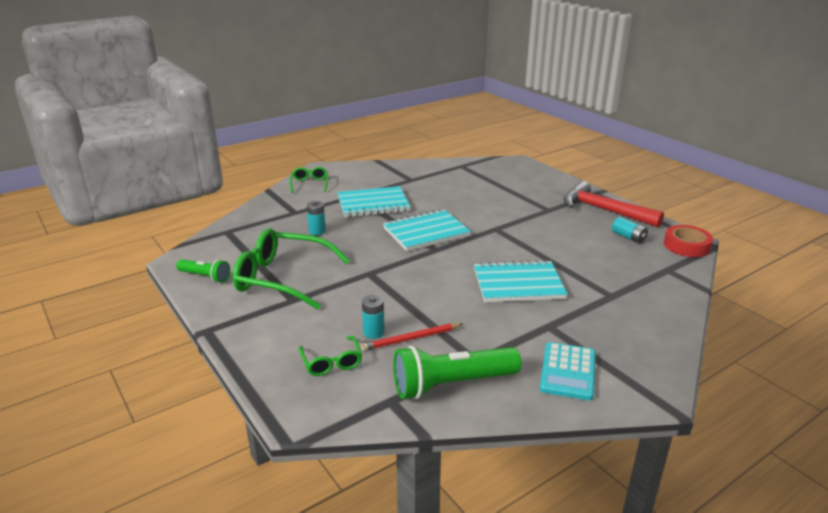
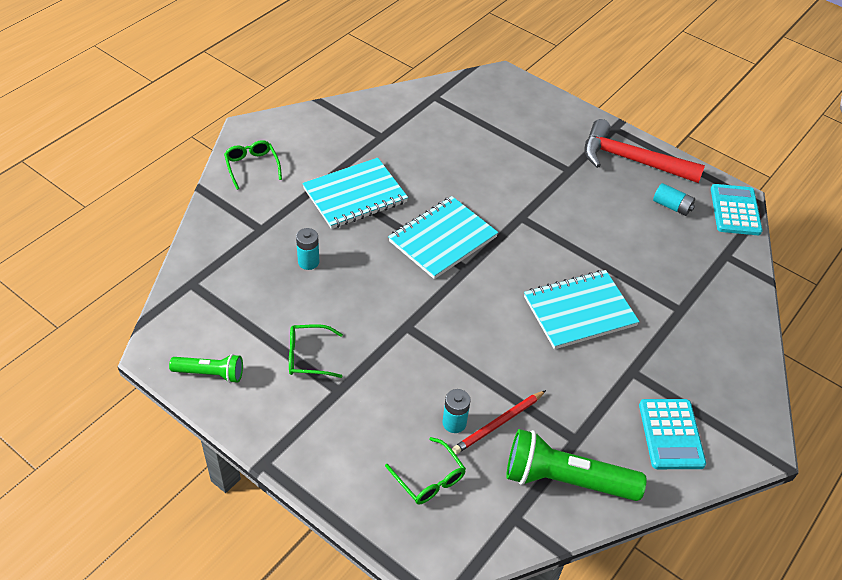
camera: 20 degrees left, 20 degrees up
green glasses [233,228,350,309] -> green glasses [289,324,343,378], size x0.49
green flashlight [393,346,522,399] -> green flashlight turned 45 degrees clockwise [506,429,647,501]
red tape [664,225,713,257] -> turquoise calculator [711,184,763,235]

